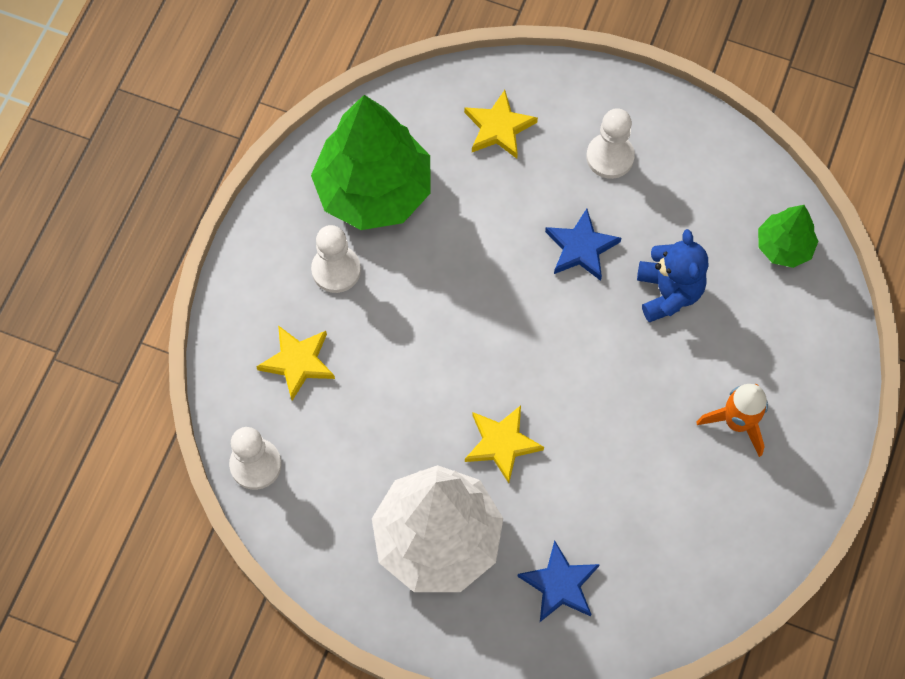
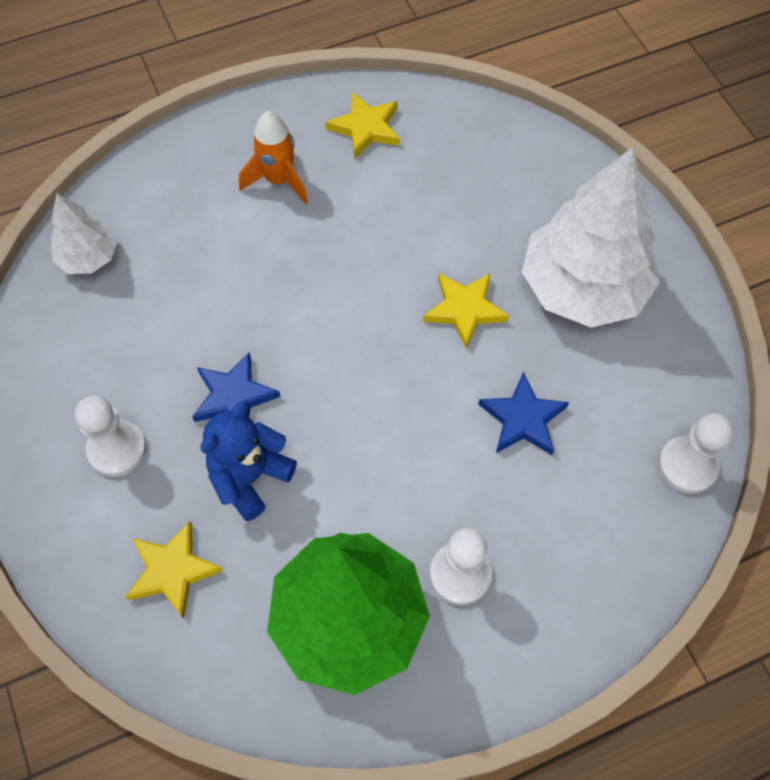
camera: 135 degrees left, 5 degrees down
yellow star [256,325,335,401] -> yellow star moved to [325,92,400,158]
blue star [517,540,600,622] -> blue star moved to [478,372,569,455]
blue teddy bear [637,229,708,322] -> blue teddy bear moved to [201,401,297,521]
green tree [758,205,818,268] -> white tree [50,193,117,274]

